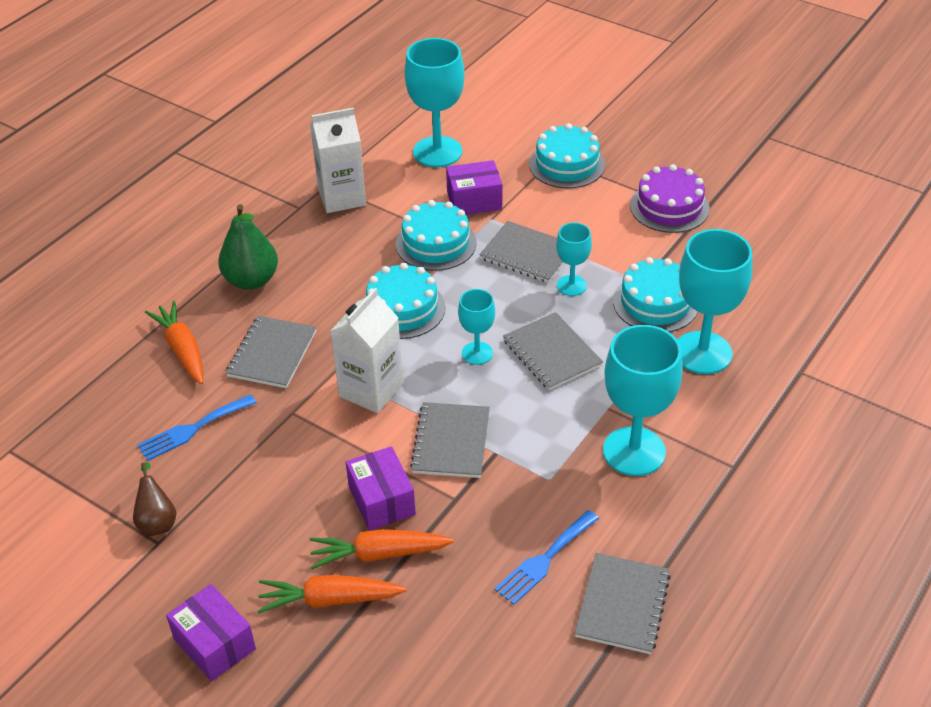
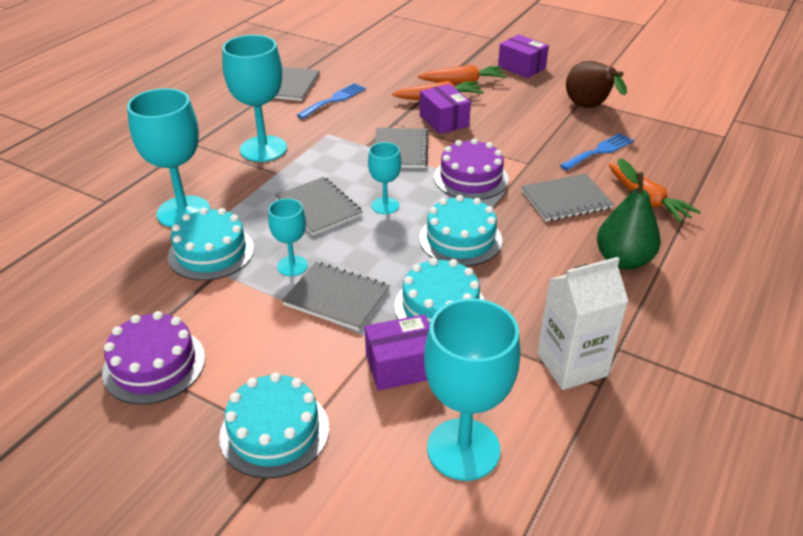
camera: 175 degrees right, 5 degrees down
brown pear [133,462,176,536] -> brown pear [566,61,627,108], size x1.64
grey notebook [226,316,317,388] -> grey notebook turned 60 degrees clockwise [521,174,614,222]
white carton [331,288,403,413] -> purple cake [434,138,509,200]

